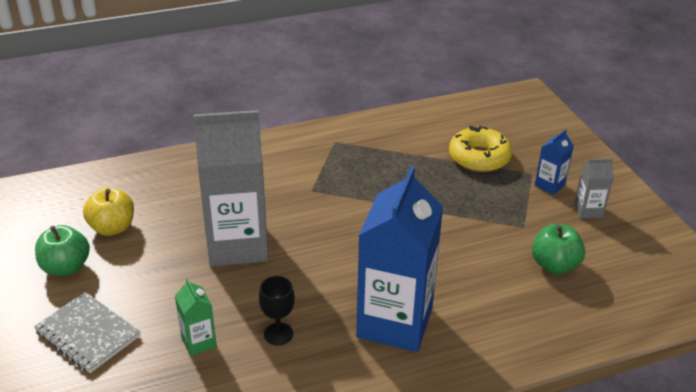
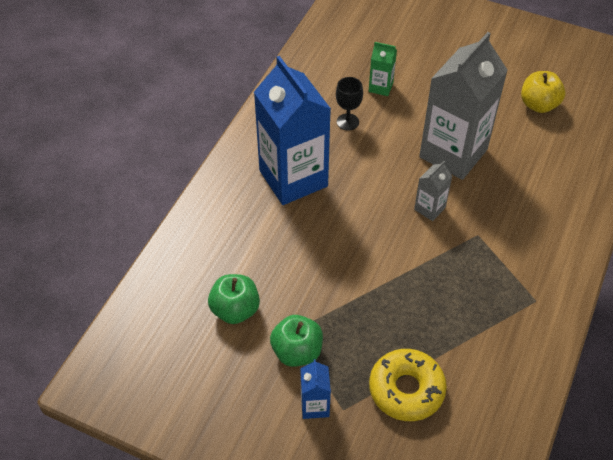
camera: 135 degrees right, 15 degrees up
grey notebook [34,292,140,373] -> none
green apple [35,225,90,276] -> green apple moved to [270,315,323,367]
grey carton [574,158,614,218] -> grey carton moved to [414,161,452,221]

